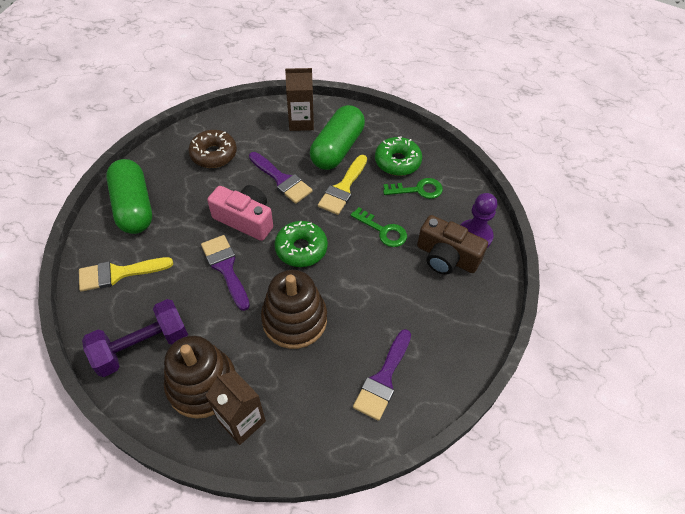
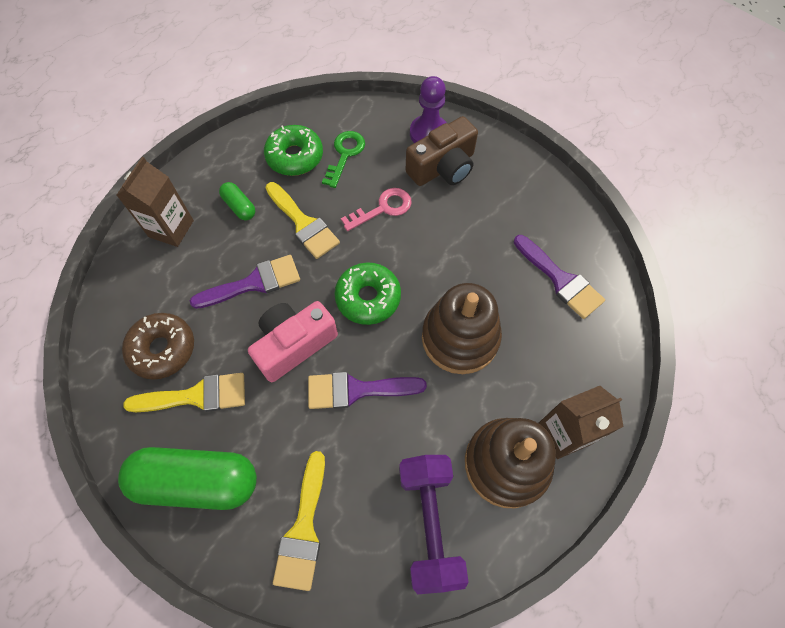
camera: 65 degrees left, 10 degrees up
green capsule [310,105,365,170] -> green capsule [219,182,255,220], size x0.46
green key [350,207,407,247] -> pink key [341,188,412,231]
none -> yellow brush [123,373,245,412]

